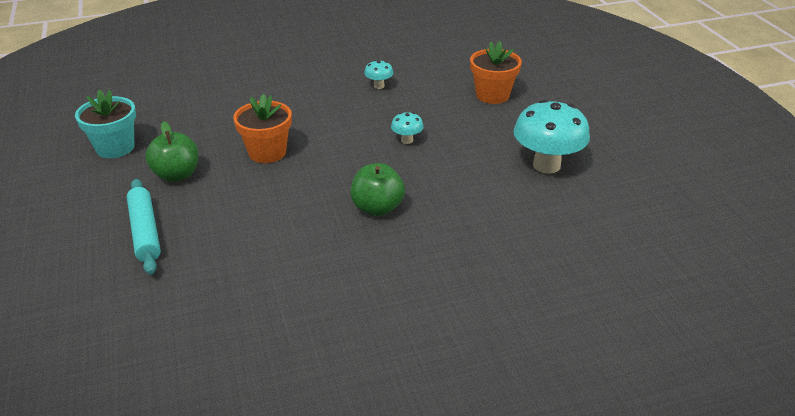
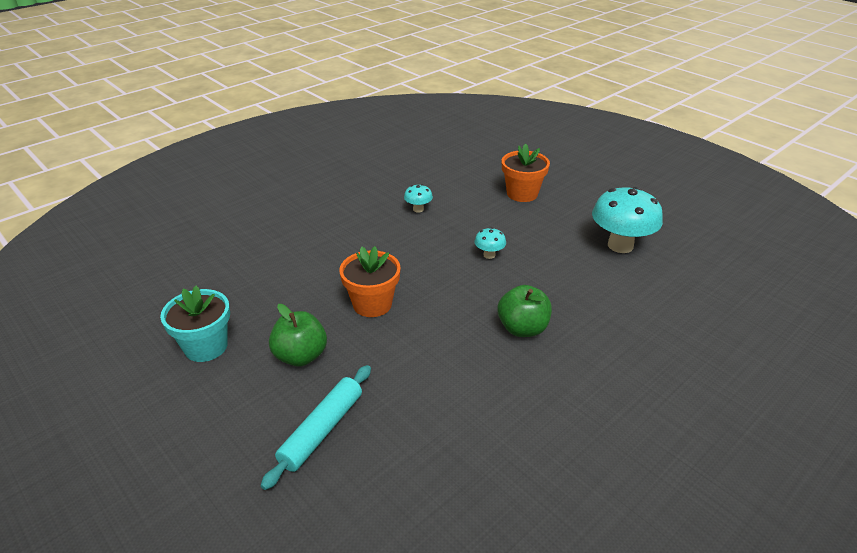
camera: 25 degrees left, 0 degrees up
turquoise rolling pin [127,179,161,275] -> turquoise rolling pin turned 75 degrees clockwise [261,365,371,490]

